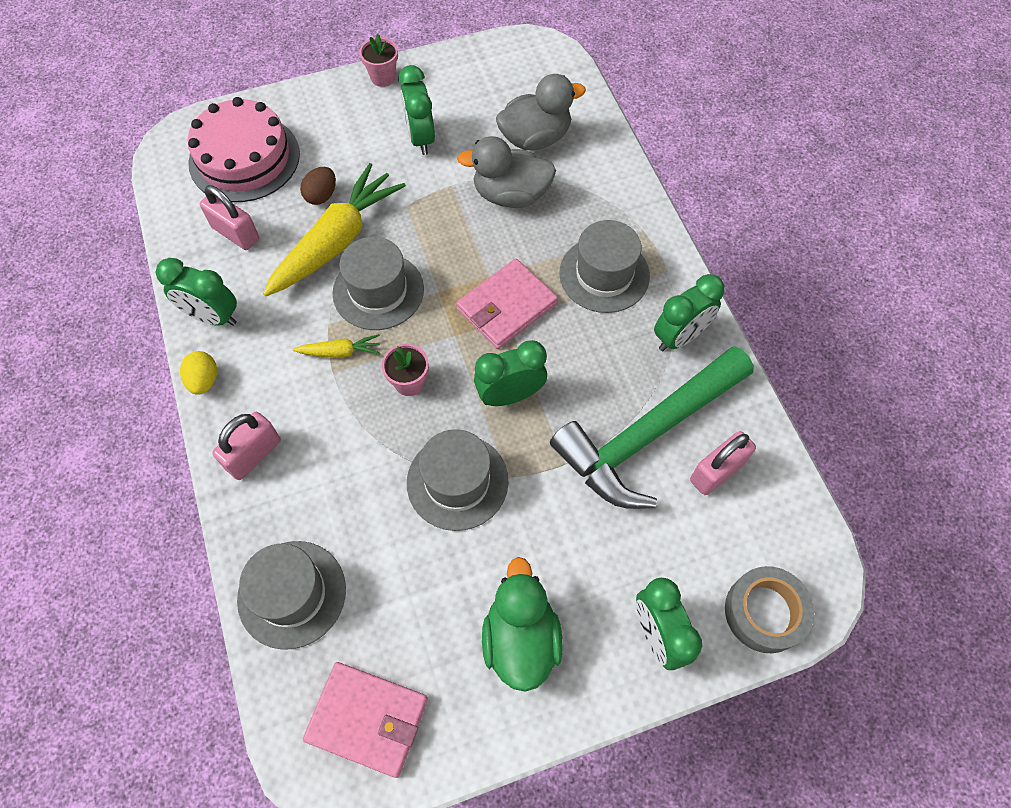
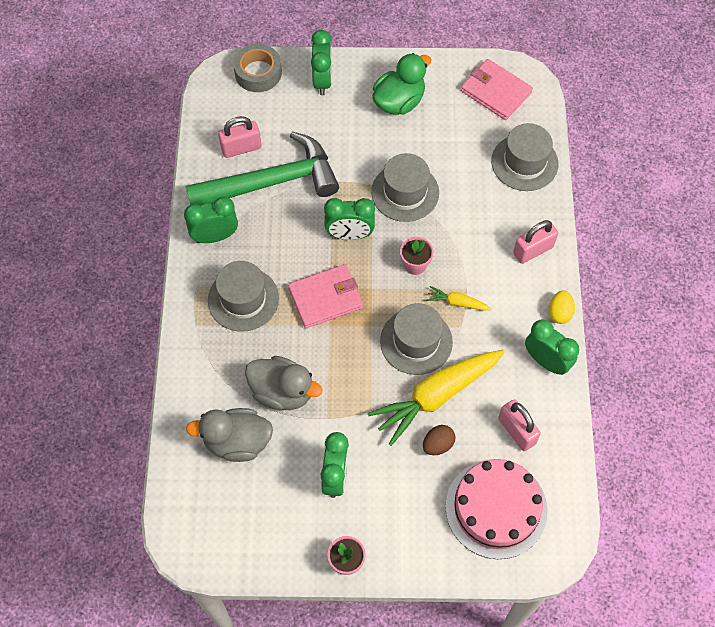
camera: 160 degrees left, 0 degrees up
green duck [482,557,563,692] -> green duck turned 150 degrees counterclockwise [372,53,431,115]

